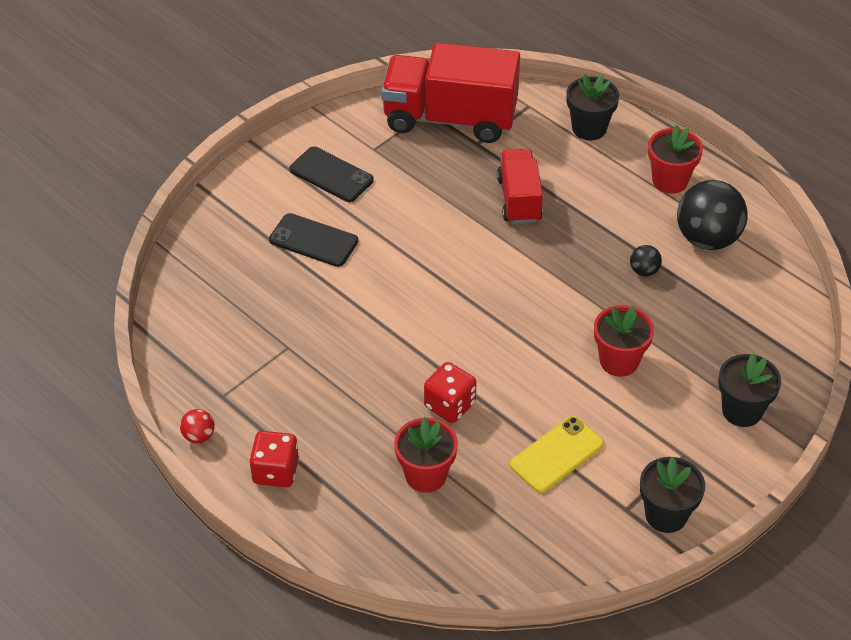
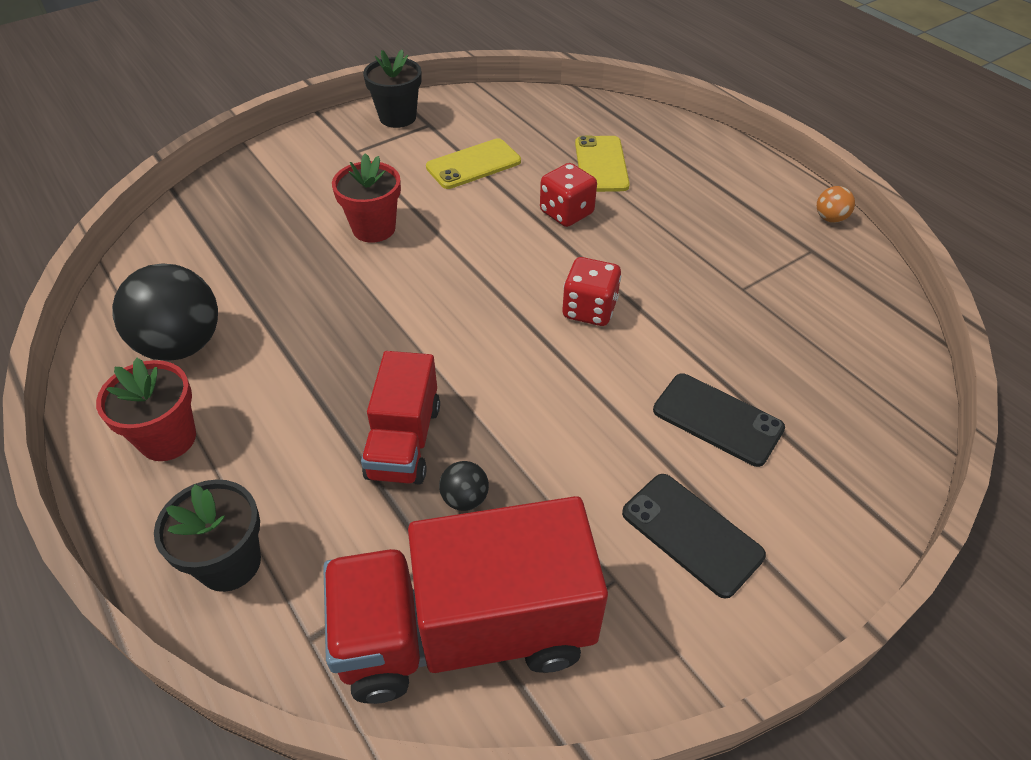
camera: 170 degrees left, 0 degrees up
red ball [180,409,215,443] -> orange ball [817,186,855,223]
red dice [249,431,299,487] -> red dice moved to [563,257,621,326]
red truck [381,43,520,143] -> red truck turned 150 degrees clockwise [323,496,608,704]
red flower pot [394,417,458,493] -> yellow phone [575,136,630,192]
black ball [630,245,662,277] -> black ball moved to [439,461,489,511]
black flower pot [718,353,781,427] -> none

